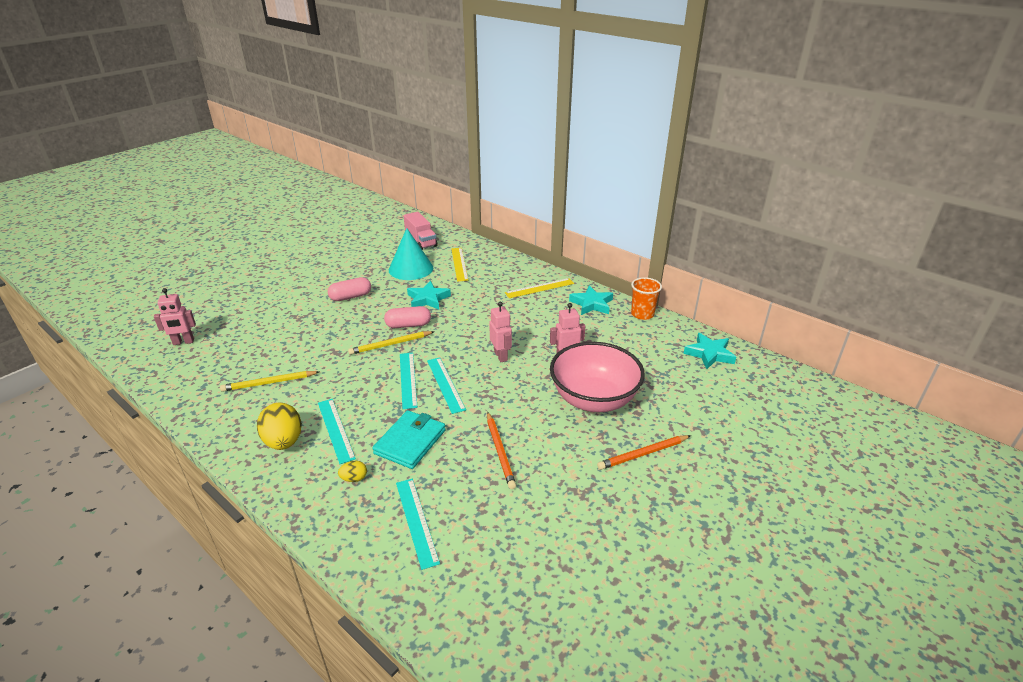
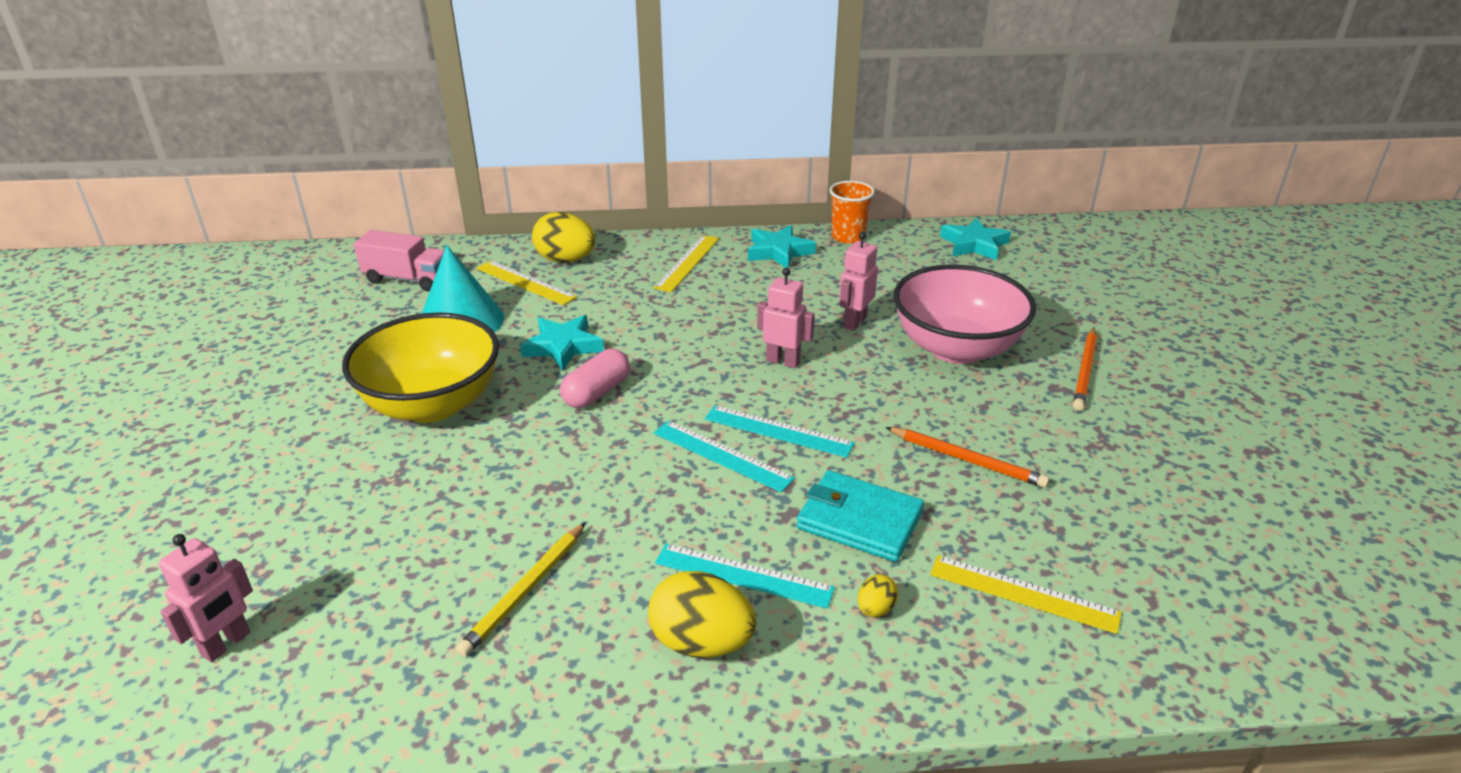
camera: 45 degrees left, 0 degrees up
pink capsule [328,277,371,301] -> yellow bowl [342,312,499,423]
yellow pencil [348,331,435,355] -> none
turquoise wallet [372,410,446,469] -> turquoise wallet turned 45 degrees counterclockwise [797,470,924,562]
turquoise ruler [396,479,440,570] -> yellow ruler [930,555,1122,634]
none -> yellow egg [532,212,595,263]

